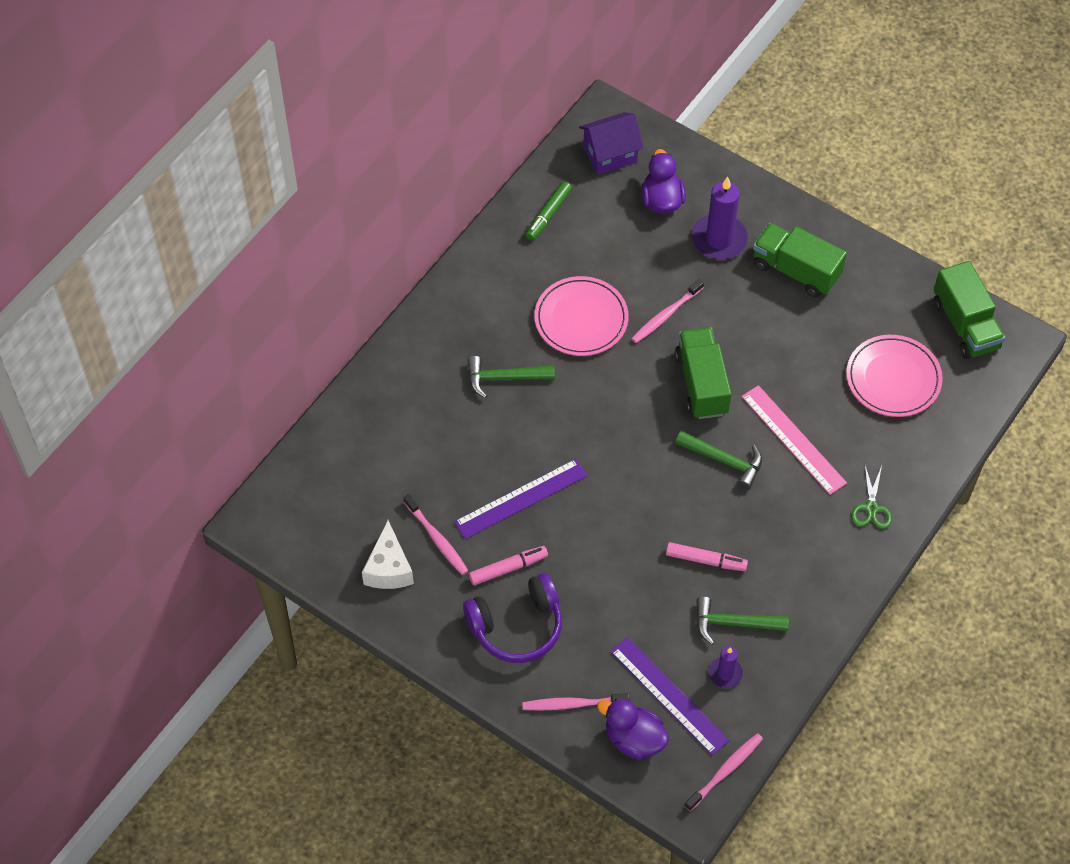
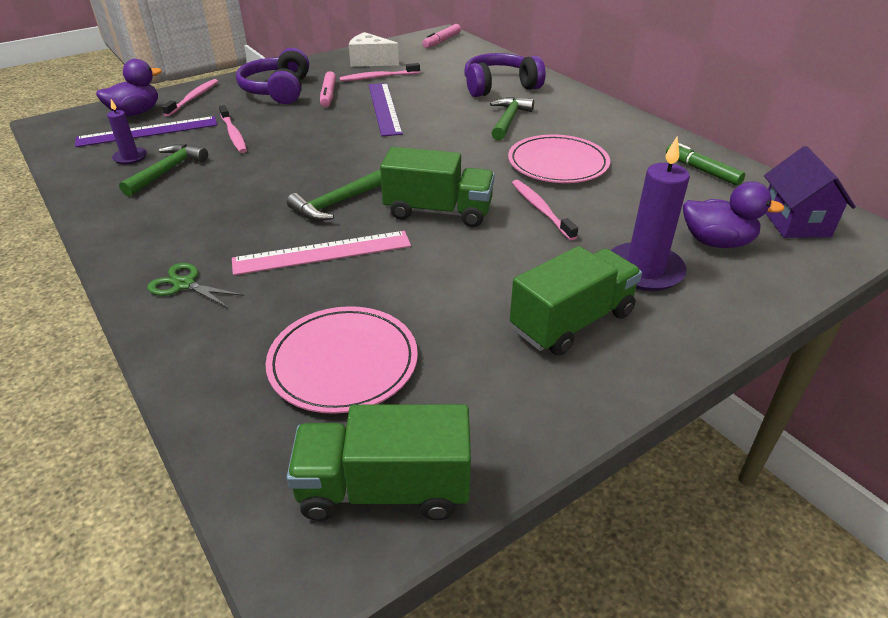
camera: 110 degrees right, 20 degrees down
pink marker [666,542,748,571] -> pink marker moved to [422,24,461,48]
pink toothbrush [684,733,763,811] -> pink toothbrush moved to [219,105,247,153]
none -> purple headphones [464,53,546,97]

